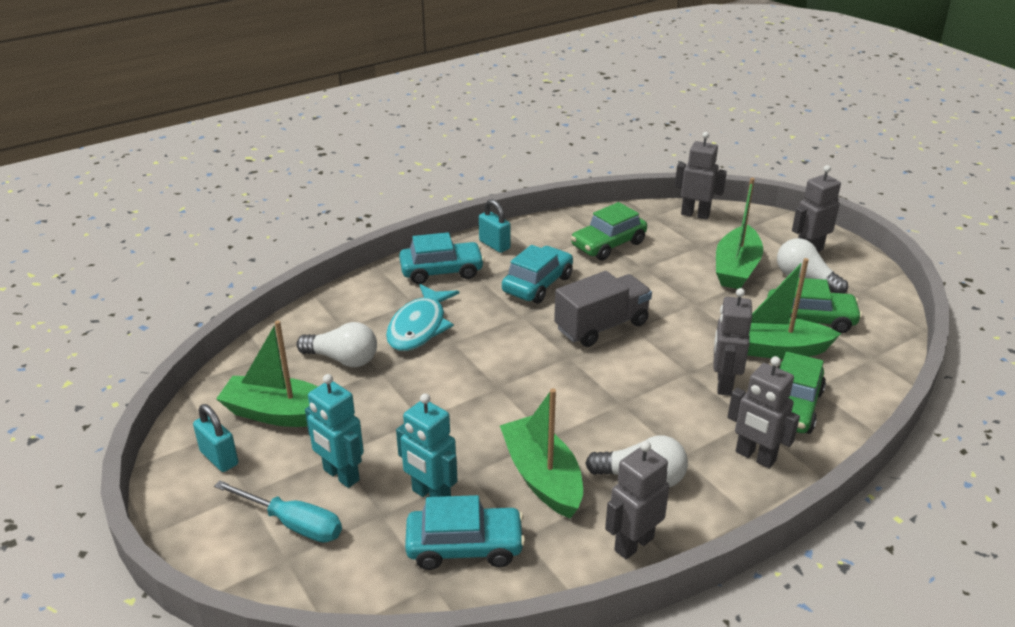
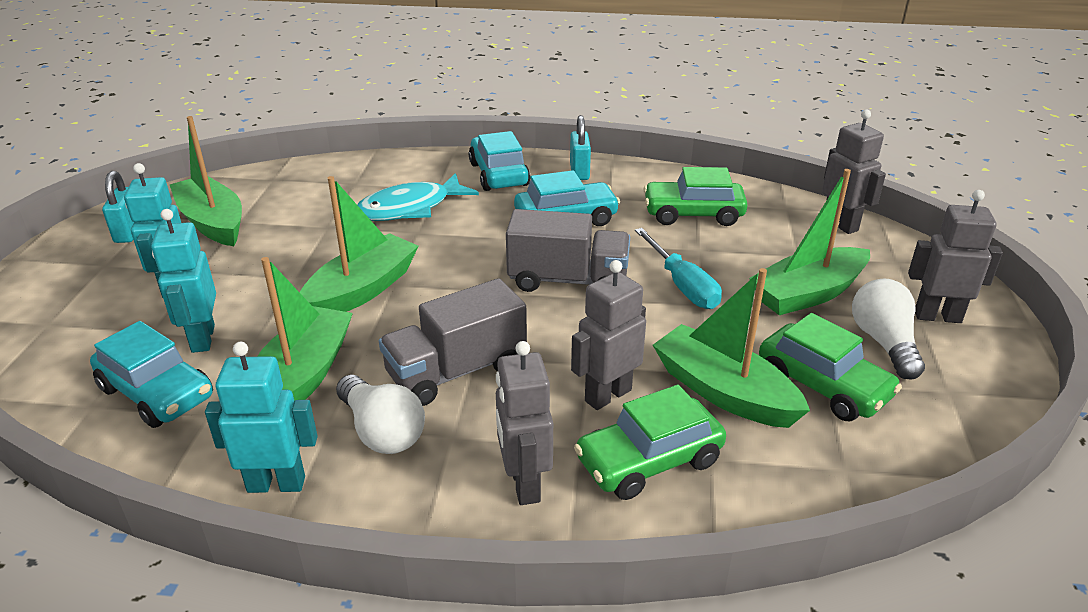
camera: 40 degrees right, 0 degrees up
turquoise screwdriver [214,480,342,543] -> turquoise screwdriver moved to [635,228,722,309]
white light bulb [297,322,377,367] -> none
turquoise car [399,232,485,284] -> turquoise car turned 135 degrees counterclockwise [469,131,530,191]
grey robot [605,441,669,559] -> turquoise robot [205,342,318,493]
none -> green boat [300,176,419,312]
none -> grey truck [379,278,527,406]

